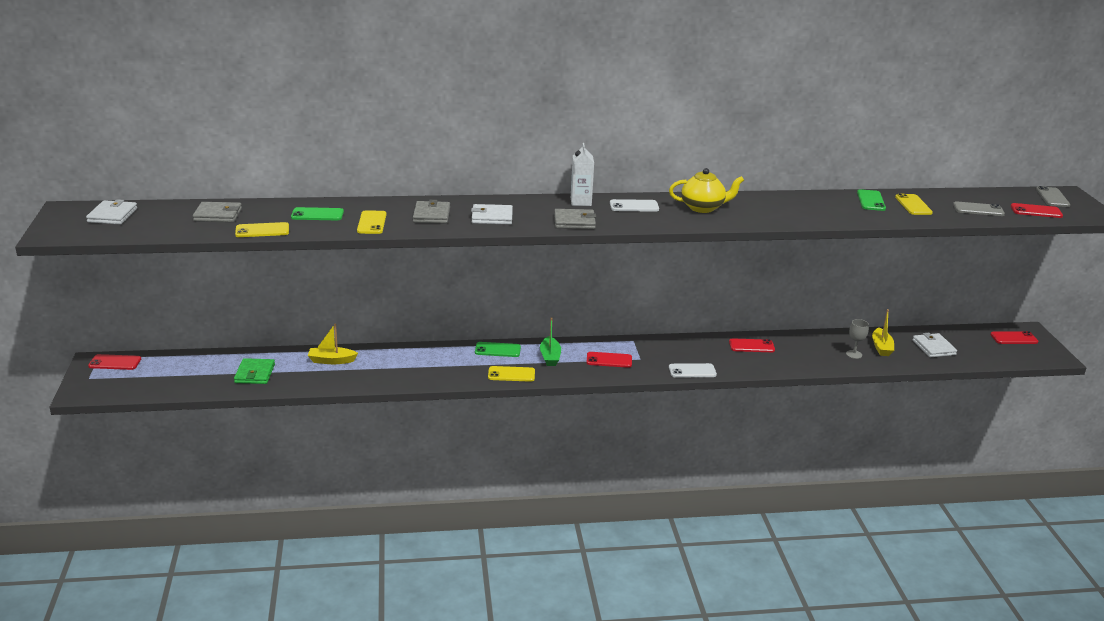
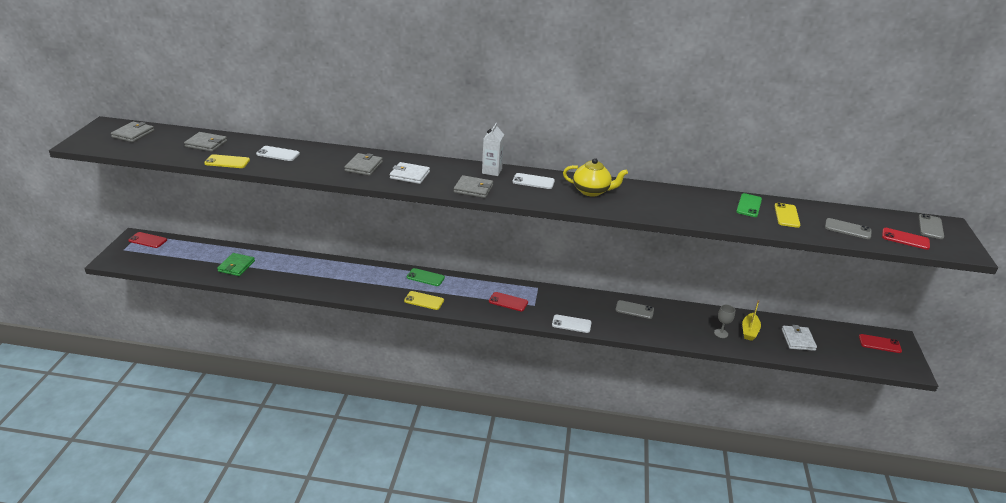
camera: 15 degrees right, 5 degrees up
white wallet [86,199,137,224] -> grey wallet [111,121,155,142]
green phone [291,207,344,220] -> white phone [256,146,300,161]
yellow boat [308,323,358,364] -> none
yellow phone [357,210,386,234] -> none
green boat [540,317,561,366] -> none
red phone [729,338,775,352] -> grey phone [615,300,654,319]

